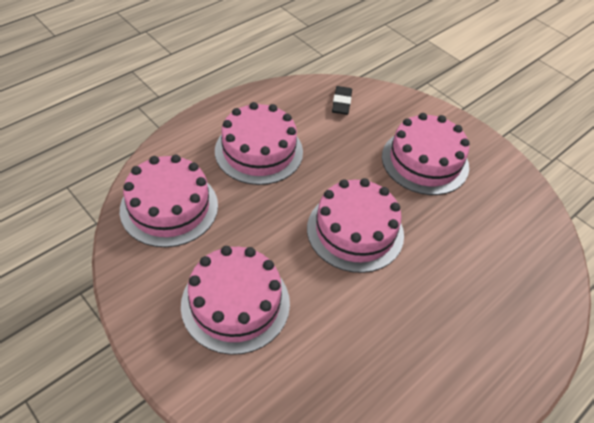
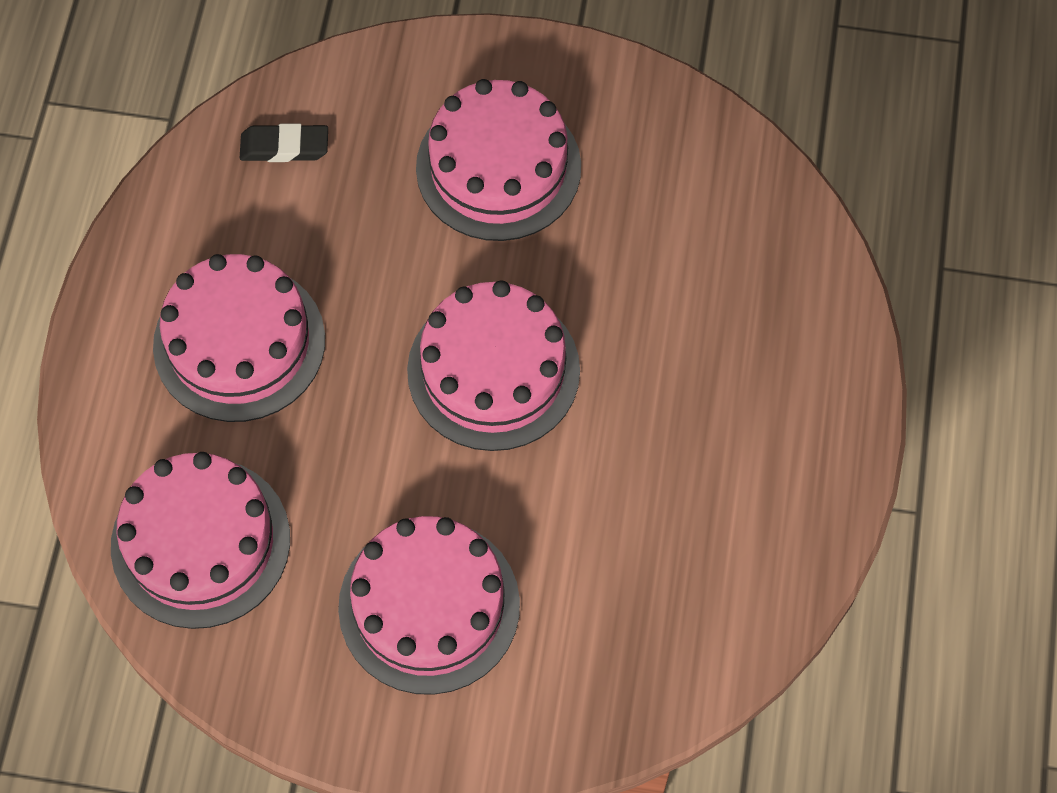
camera: 35 degrees left, 15 degrees up
black eraser [332,86,352,115] -> black eraser turned 60 degrees counterclockwise [240,123,328,162]

